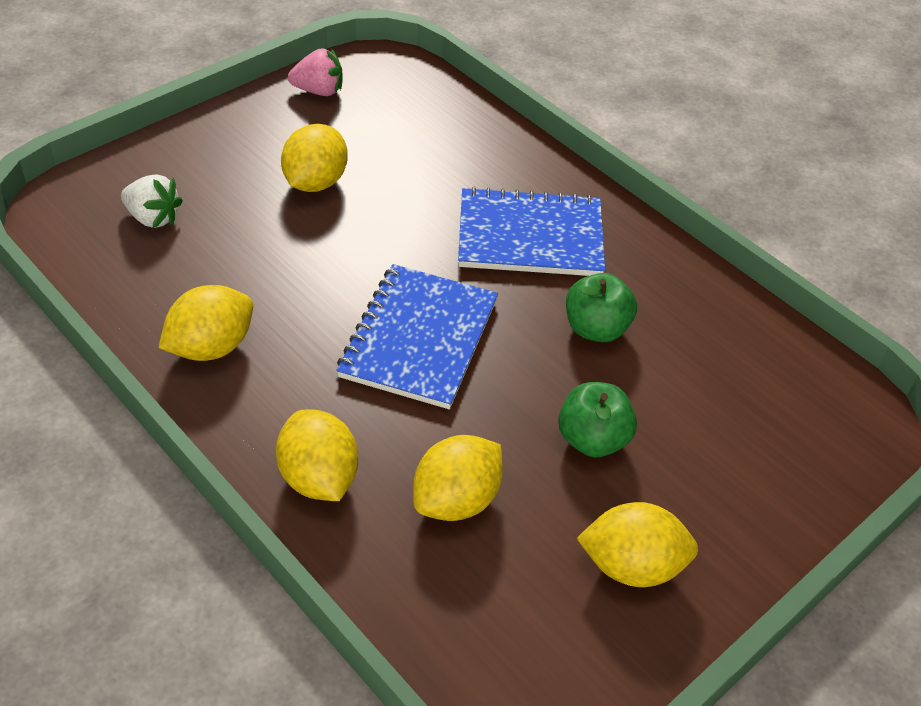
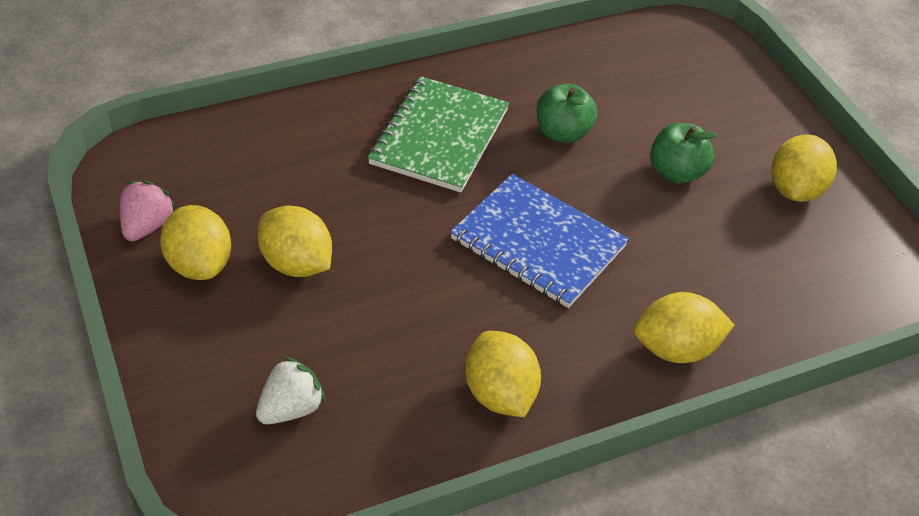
camera: 70 degrees left, 0 degrees up
yellow lemon [413,435,503,521] -> yellow lemon moved to [160,205,231,280]
blue notebook [458,187,605,276] -> green notebook [368,76,509,193]

